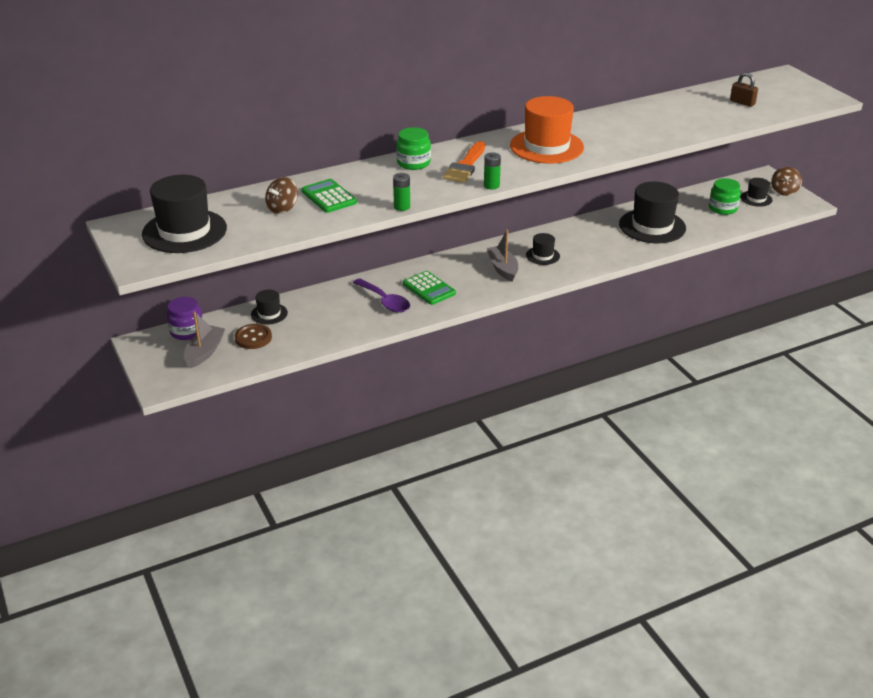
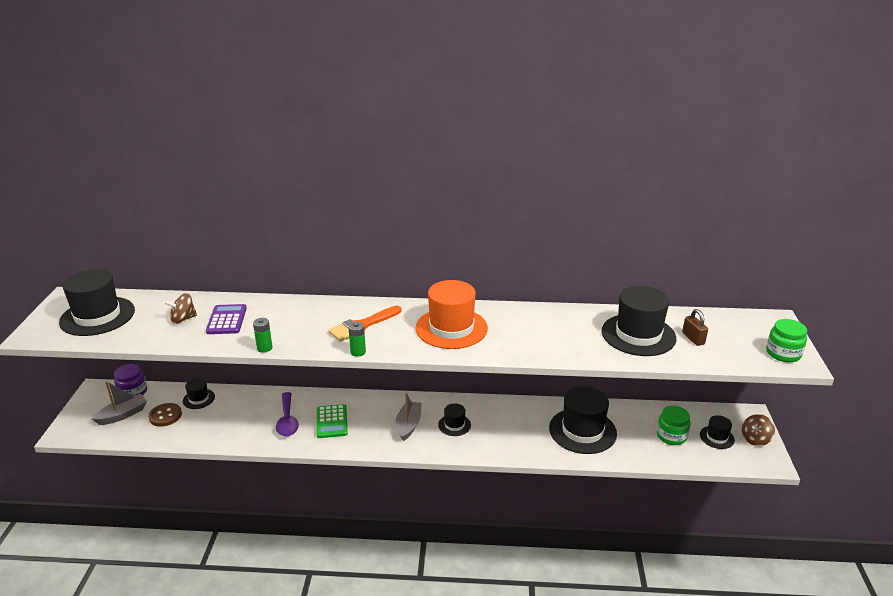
camera: 30 degrees right, 5 degrees down
green calculator [301,179,357,213] -> purple calculator [206,304,247,334]
green jar [396,127,431,170] -> green jar moved to [766,319,807,362]
none -> black hat [601,286,676,356]

